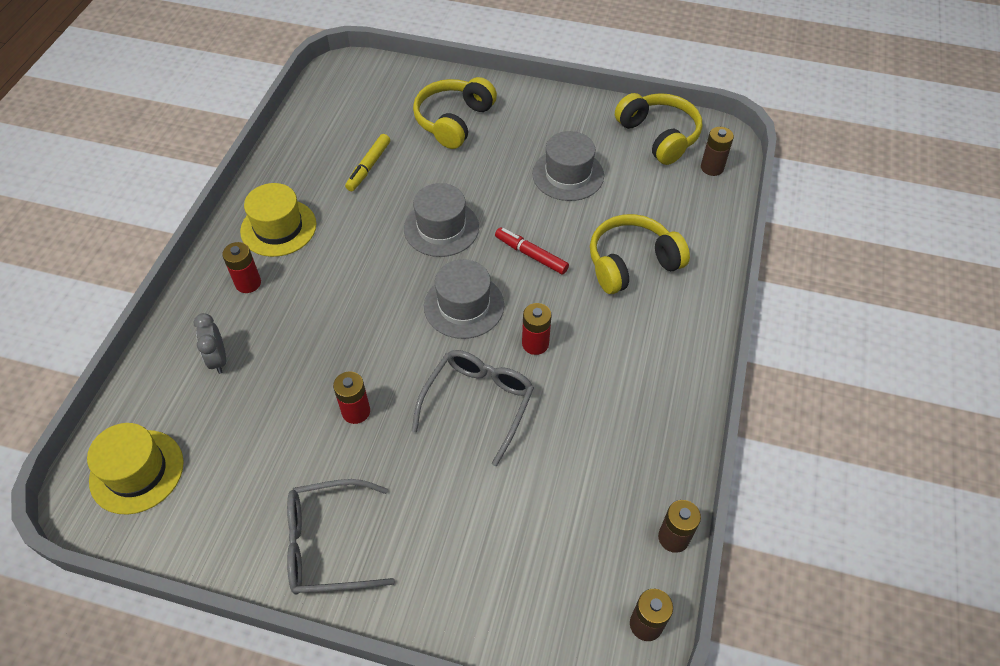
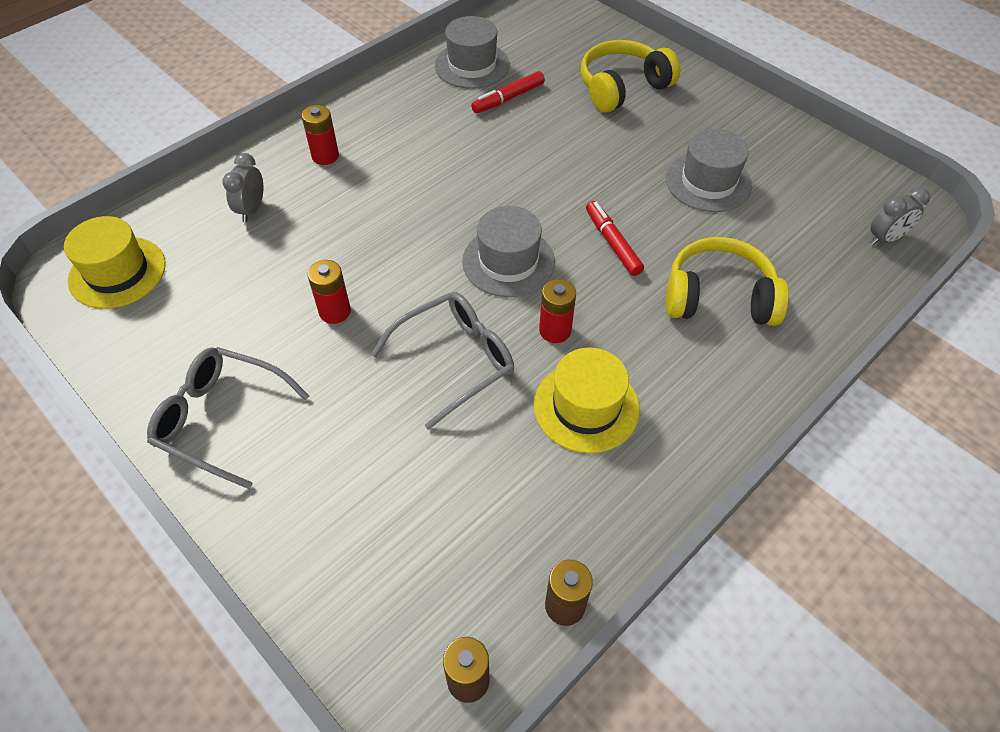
camera: 30 degrees right, 0 degrees up
yellow hat [240,183,317,257] -> yellow hat moved to [534,347,640,453]
yellow marker [345,134,390,191] -> red marker [471,71,545,113]
grey hat [404,183,479,257] -> grey hat moved to [435,16,510,89]
yellow headphones [615,93,702,165] -> none
brown battery [701,127,734,176] -> grey clock [870,187,930,245]

